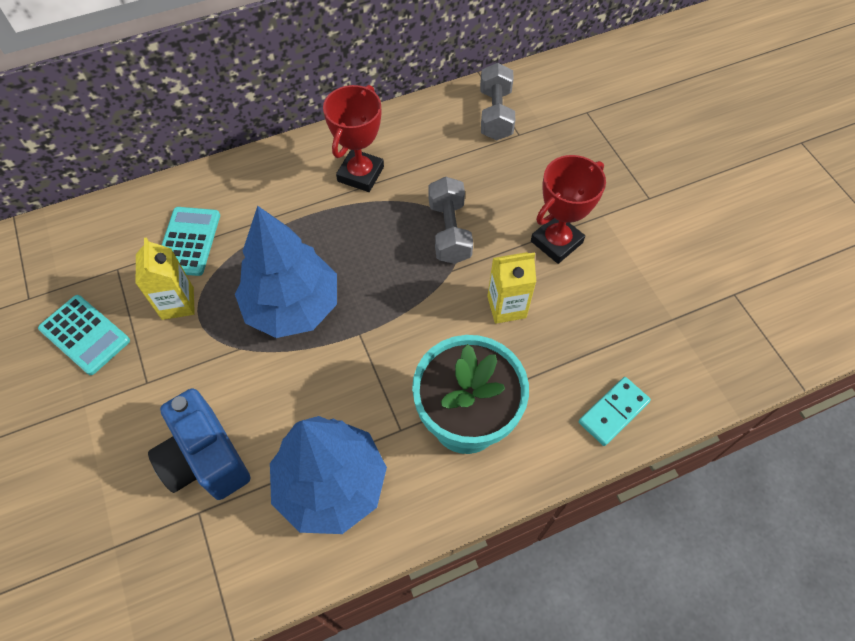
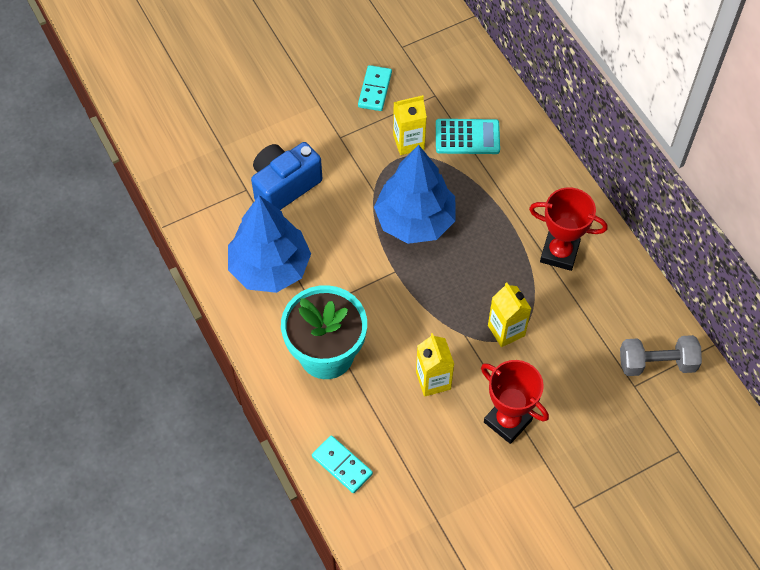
camera: 85 degrees right, 0 degrees up
turquoise calculator [38,295,130,375] -> turquoise domino [358,65,392,111]
grey dumbbell [428,177,473,264] -> yellow carton [488,283,531,347]

